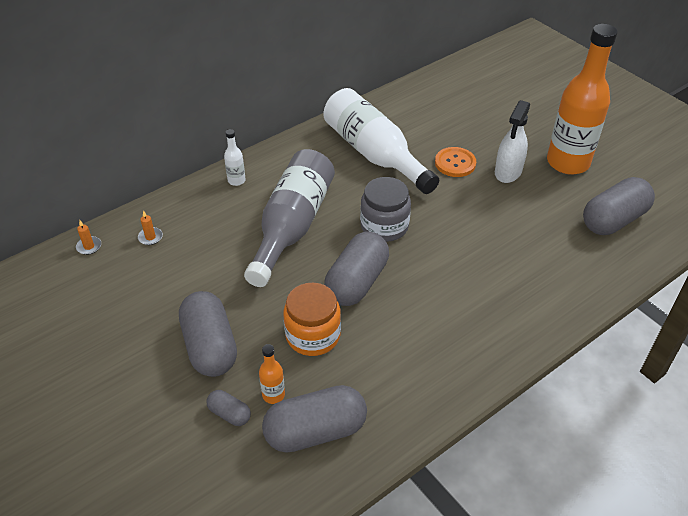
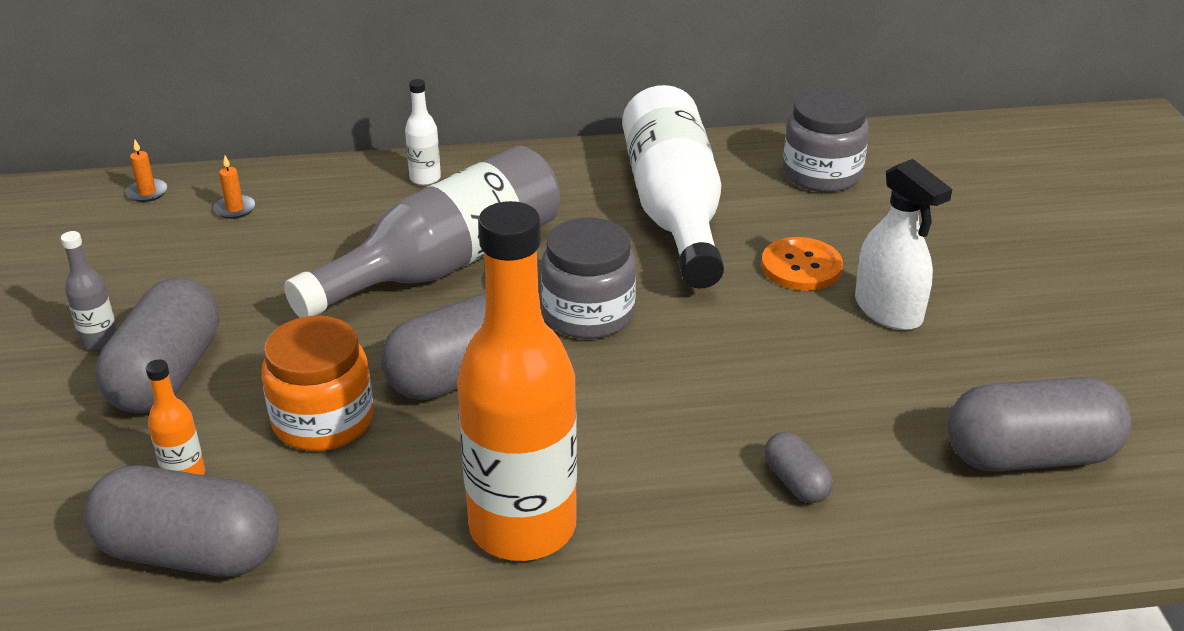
camera: 30 degrees right, 10 degrees down
grey capsule [206,390,251,426] -> grey capsule moved to [764,432,833,503]
white spray bottle [495,100,530,183] -> white spray bottle turned 90 degrees counterclockwise [855,159,952,330]
orange bottle [547,24,618,175] -> orange bottle moved to [457,201,577,561]
none -> grey bottle [61,231,117,350]
none -> grey jar [783,89,869,192]

